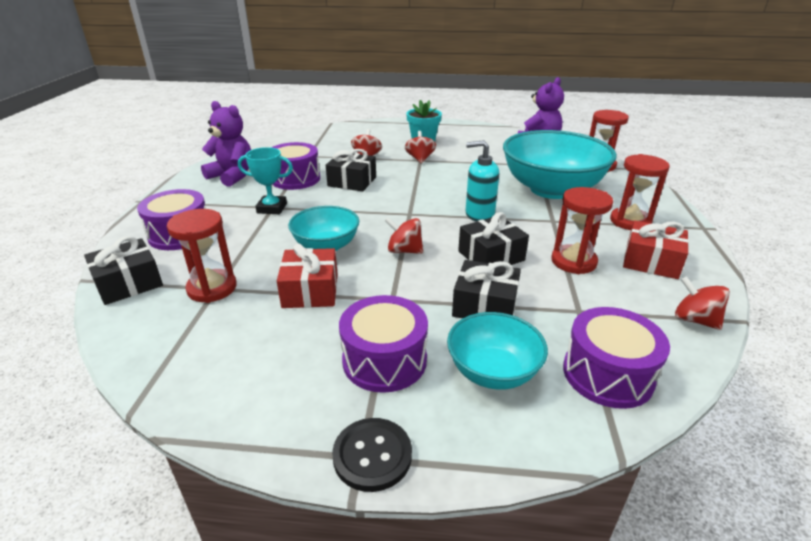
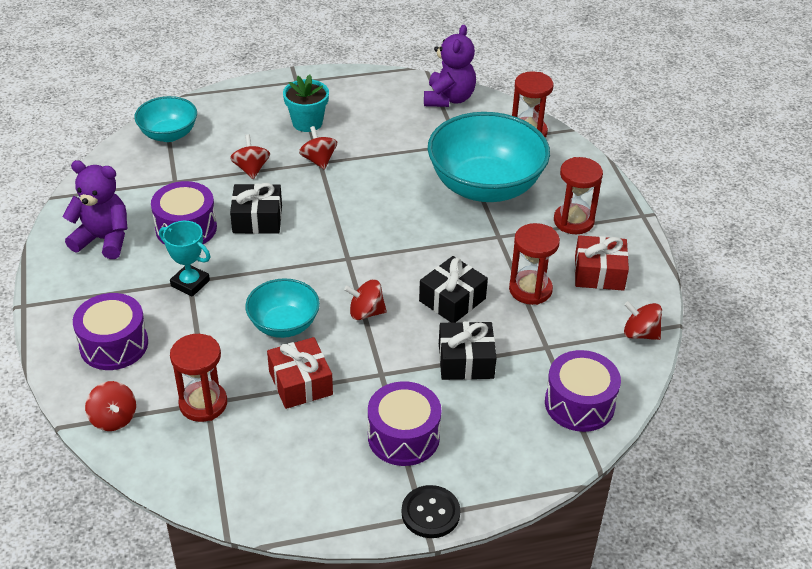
camera: 20 degrees left, 10 degrees up
black gift [84,236,163,305] -> red spinning top [85,381,136,431]
turquoise trophy [238,147,293,214] -> turquoise trophy turned 45 degrees clockwise [159,221,210,297]
turquoise bowl [447,312,548,390] -> turquoise bowl moved to [134,96,197,142]
turquoise soap dispenser [465,140,499,221] -> none

